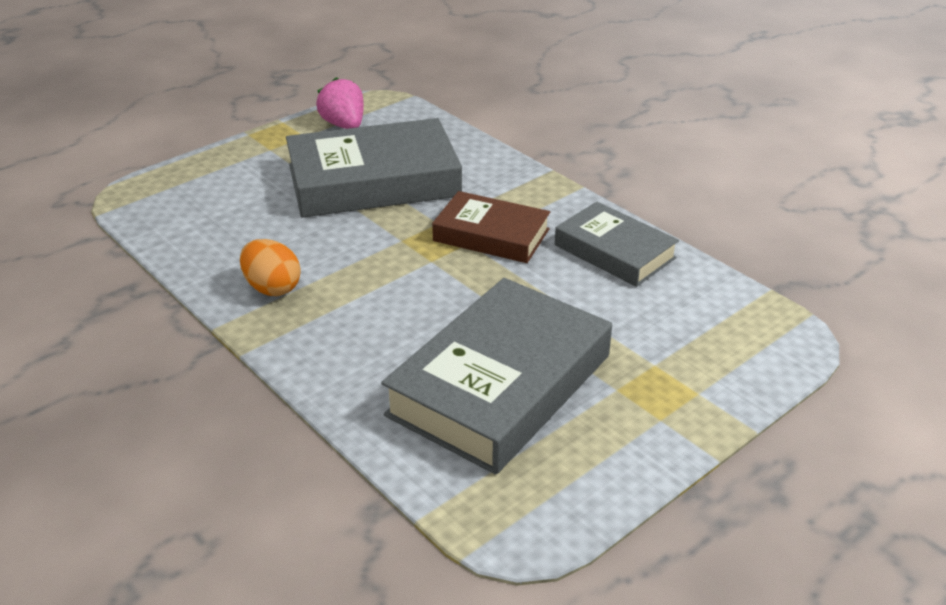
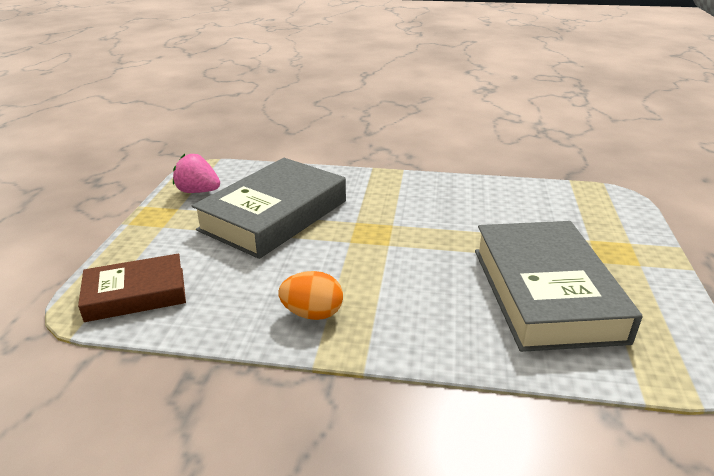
camera: 40 degrees left, 5 degrees down
brown book [432,191,550,263] -> brown book moved to [78,253,186,322]
grey book [555,202,679,287] -> none

